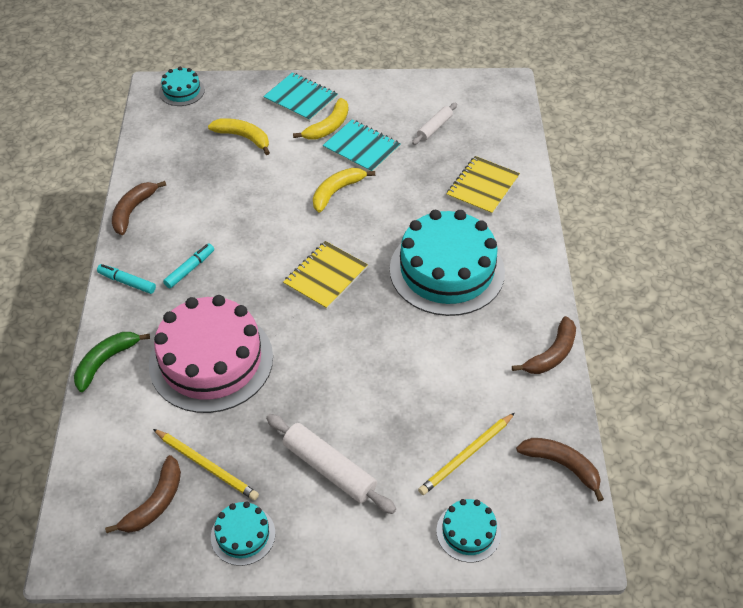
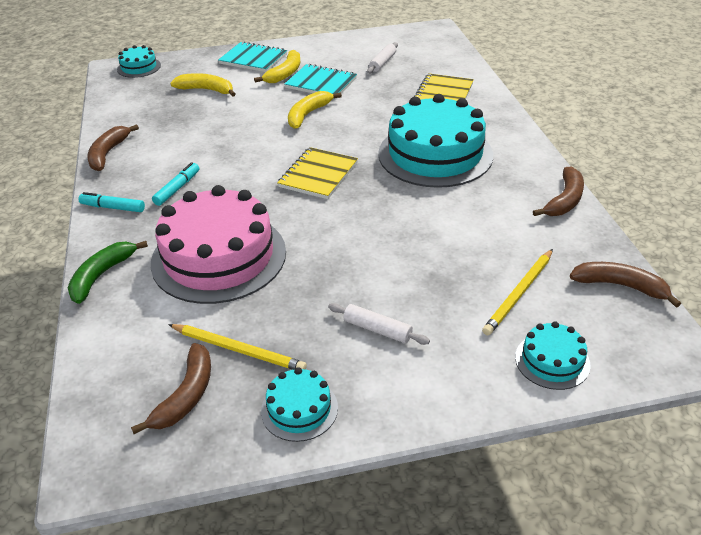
camera: 10 degrees left, 10 degrees down
white rolling pin [266,414,396,514] -> white rolling pin [328,303,430,345], size x0.59

